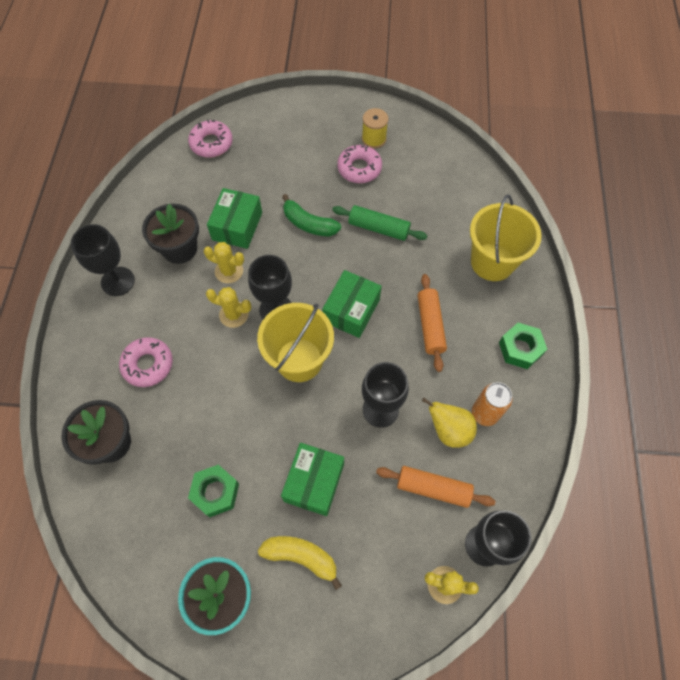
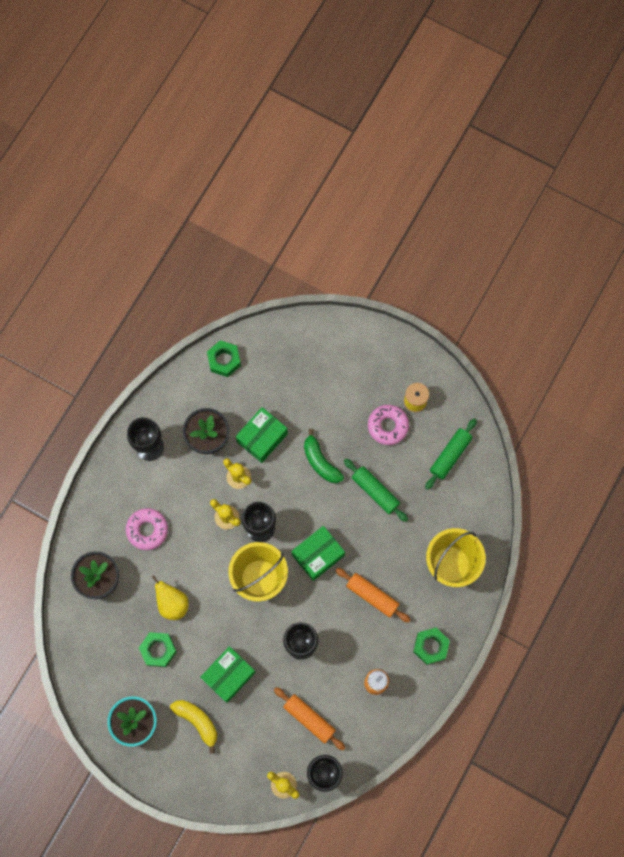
camera: 25 degrees right, 10 degrees up
pink donut [188,120,233,158] -> none
orange rolling pin [417,274,447,372] -> orange rolling pin turned 75 degrees counterclockwise [335,568,411,623]
yellow pear [422,398,477,448] -> yellow pear moved to [152,575,189,620]
none -> green nut [207,340,241,377]
none -> green rolling pin [425,418,477,490]

